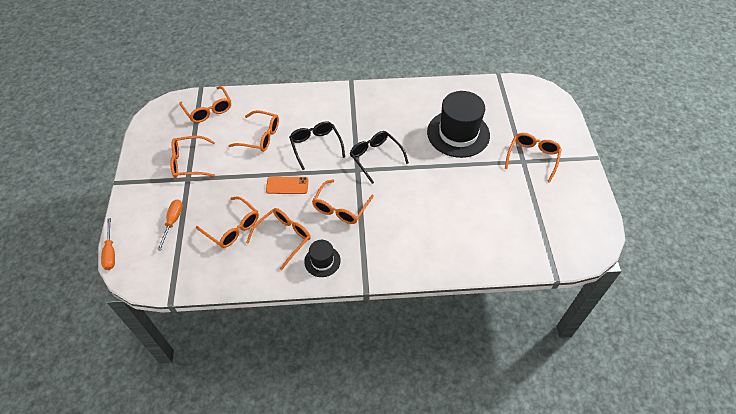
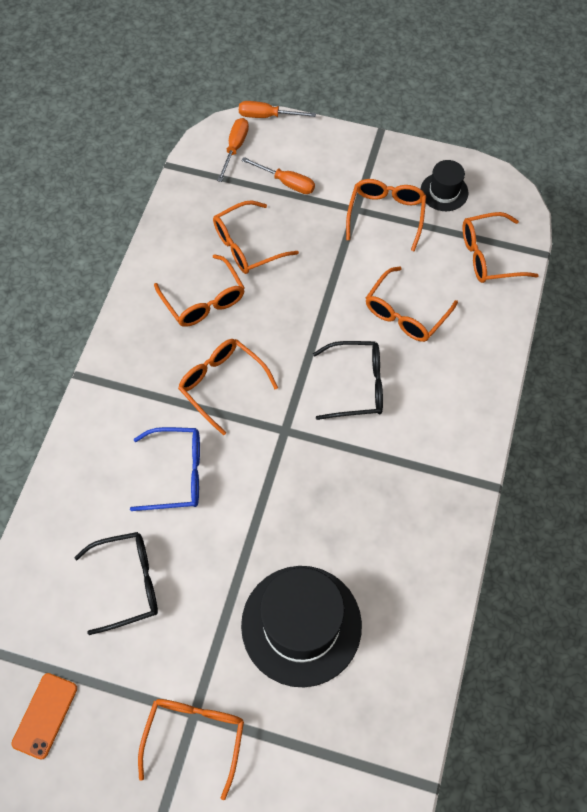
camera: 110 degrees right, 10 degrees up
orange phone [266,177,309,194] -> orange phone moved to [11,673,77,760]
black hat [304,240,341,277] -> black hat moved to [420,160,468,211]
black glasses [350,131,409,184] -> black glasses moved to [74,532,158,635]
orange glasses [505,133,562,183] -> orange glasses turned 120 degrees counterclockwise [138,699,244,800]
none -> blue glasses [130,427,200,511]
none -> orange screwdriver [217,118,249,182]

